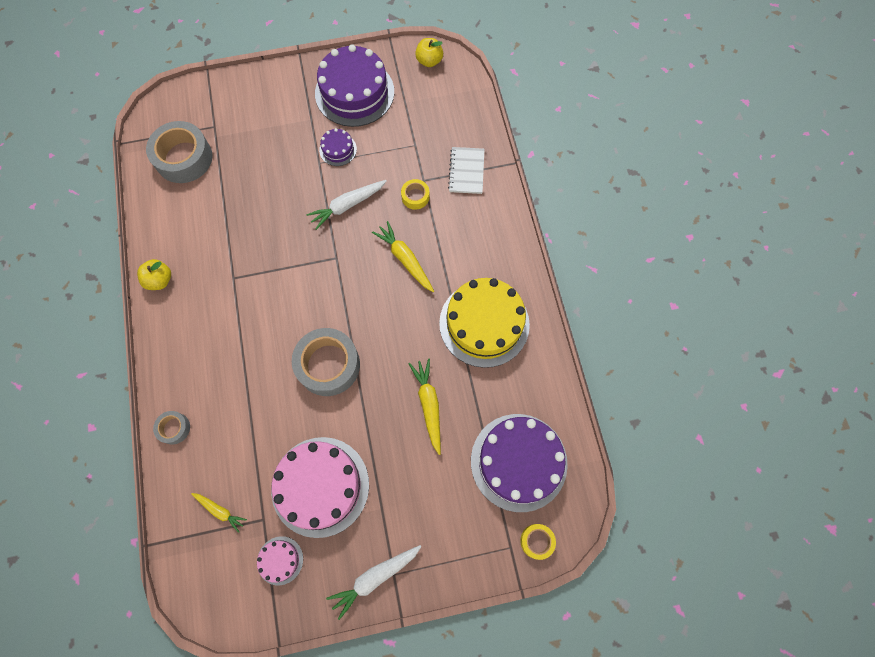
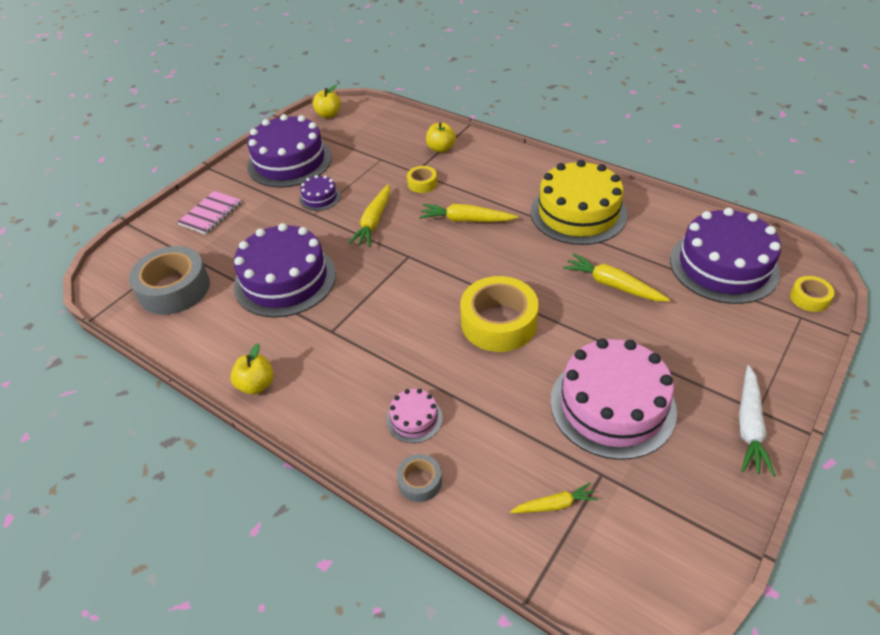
camera: 40 degrees left, 25 degrees down
pink cake [257,536,303,585] -> pink cake moved to [386,389,443,443]
grey tape [292,328,360,396] -> yellow tape [461,276,539,352]
white carrot [306,180,387,230] -> yellow carrot [348,184,390,247]
white notebook [448,147,485,194] -> yellow apple [426,122,456,153]
none -> pink notebook [178,191,242,234]
none -> purple cake [234,223,336,317]

